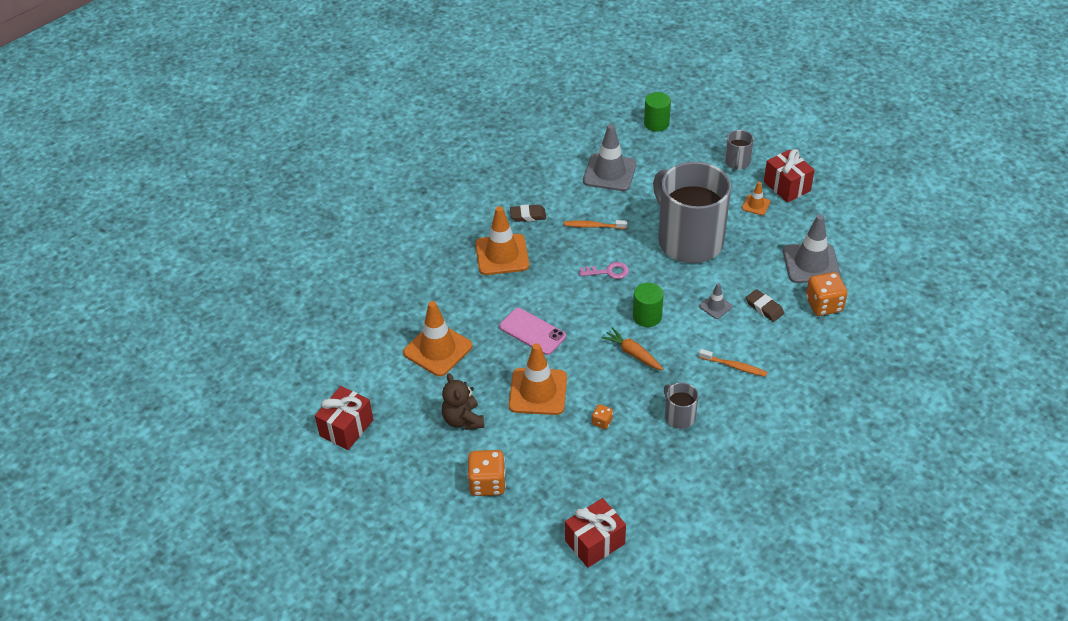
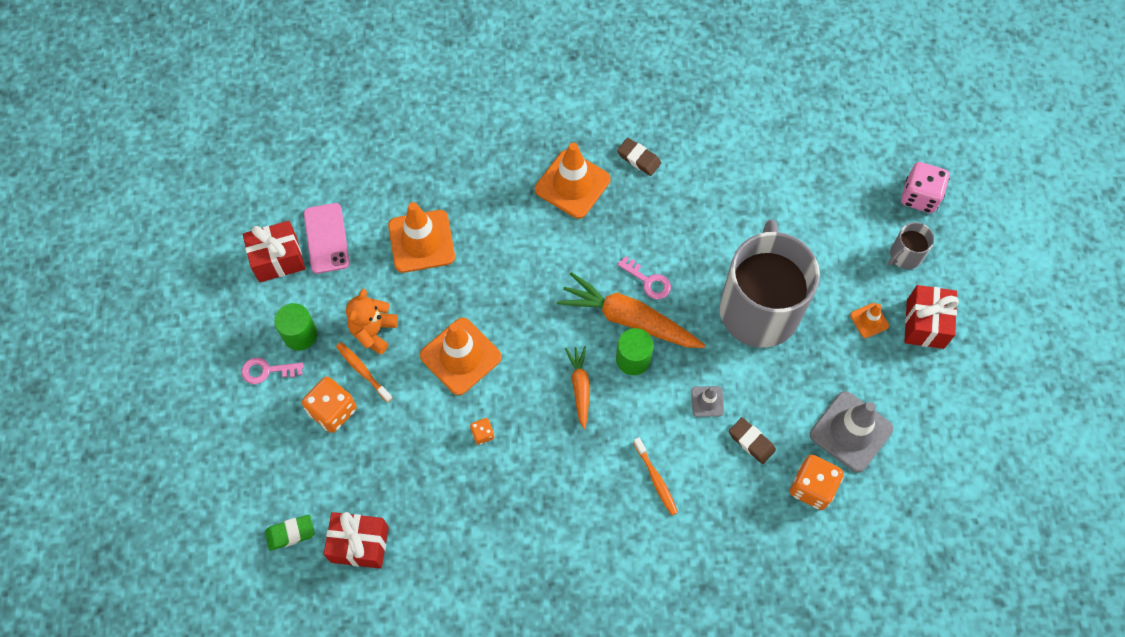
camera: 40 degrees right, 20 degrees up
brown teddy bear [442,373,484,430] -> orange teddy bear [346,289,398,355]
pink phone [499,308,566,355] -> pink phone moved to [304,203,350,274]
orange toothbrush [564,220,627,229] -> orange toothbrush moved to [336,342,392,403]
grey traffic cone [583,124,636,191] -> none
green cylinder [644,92,671,132] -> green cylinder moved to [274,303,318,350]
grey mug [664,382,699,429] -> none
brown eraser [746,289,784,322] -> brown eraser turned 45 degrees counterclockwise [729,417,776,464]
none -> pink key [241,358,304,384]
none -> green eraser [265,515,315,551]
none -> orange carrot [557,272,705,348]
none -> pink dice [901,162,950,213]

